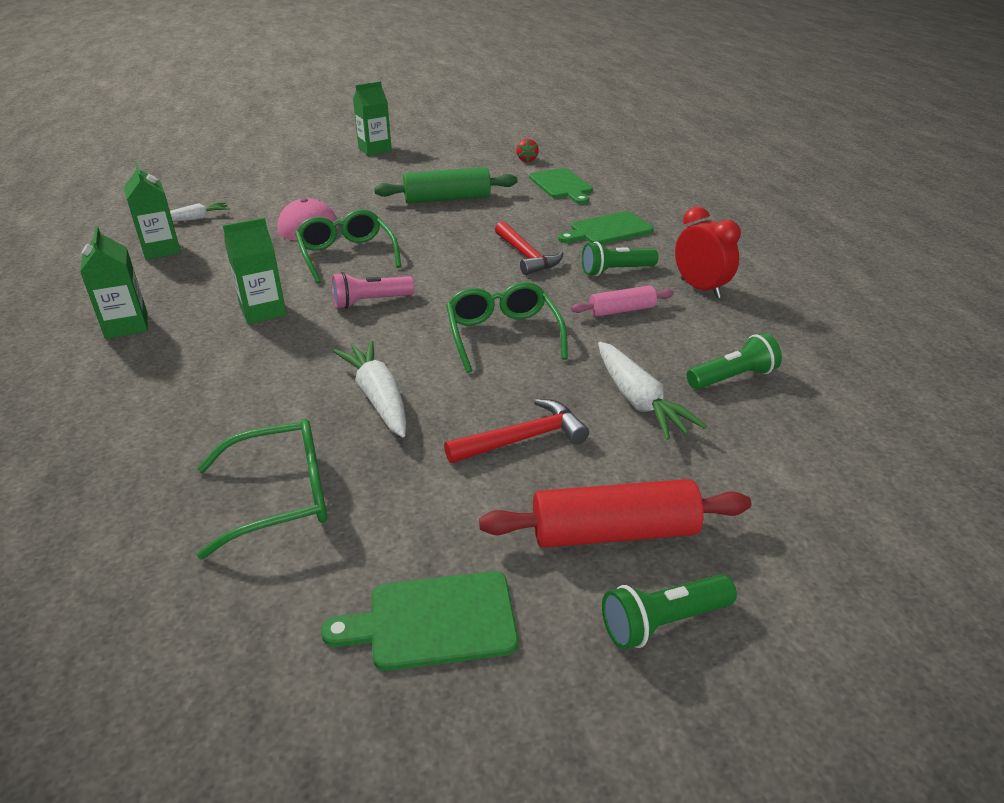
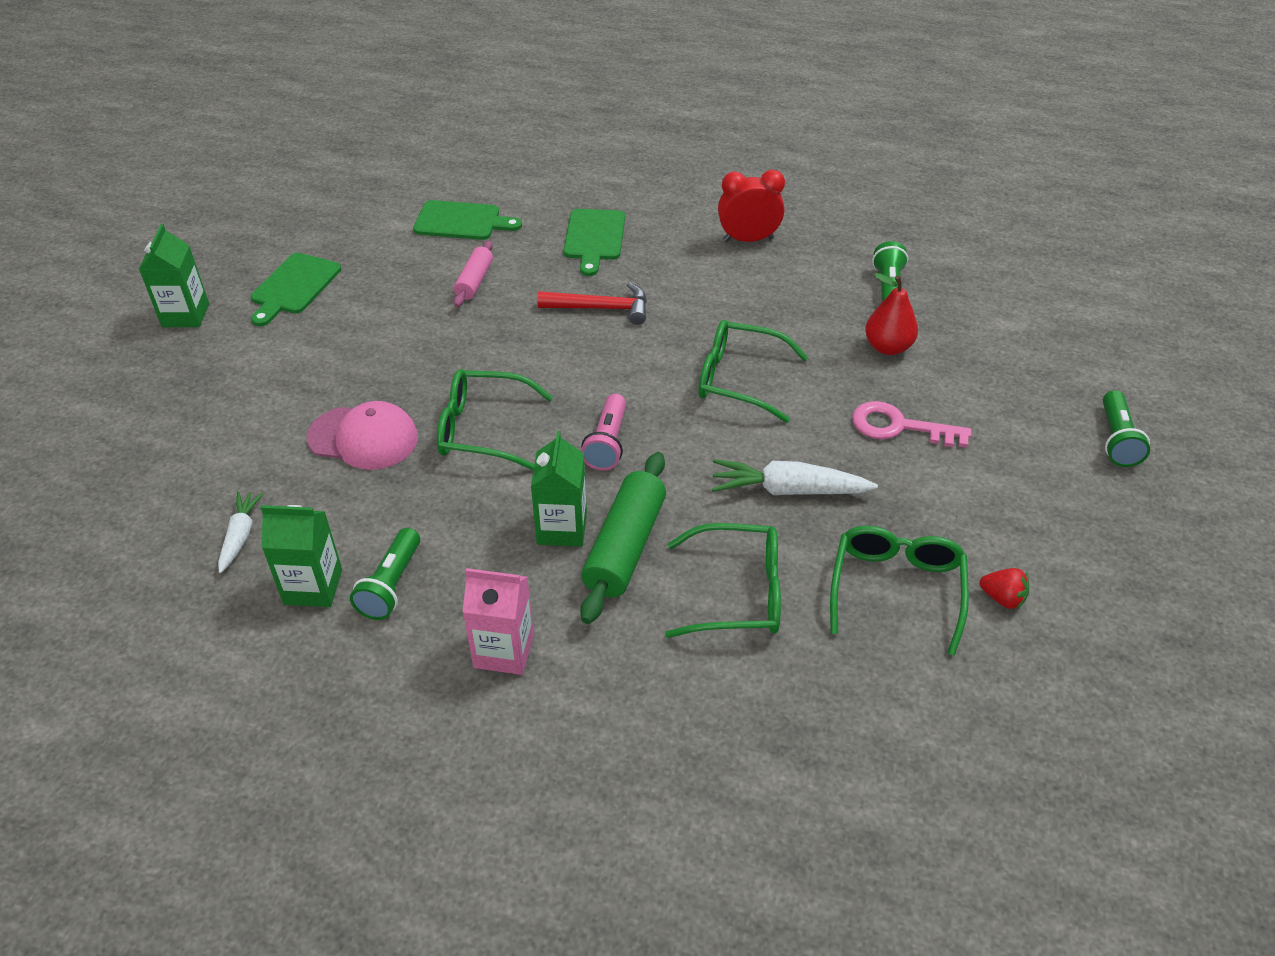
camera: 60 degrees left, 10 degrees up
green carton [80,226,148,339] -> pink carton [463,568,534,675]
green cutting board [321,571,518,671] -> green cutting board moved to [251,253,341,326]
green rolling pin [374,167,518,203] -> green rolling pin moved to [580,452,666,624]
red hammer [444,399,589,463] -> pink key [852,401,972,448]
red rolling pin [479,479,751,548] -> none
red strawberry [516,139,539,162] -> red strawberry moved to [979,568,1029,609]
pink rolling pin [571,285,674,317] -> pink rolling pin moved to [454,241,493,307]
green flashlight [582,242,658,276] -> green flashlight moved to [350,528,420,620]
white carrot [598,342,707,440] -> red pear [865,273,918,355]
none -> green glasses [665,523,781,638]

